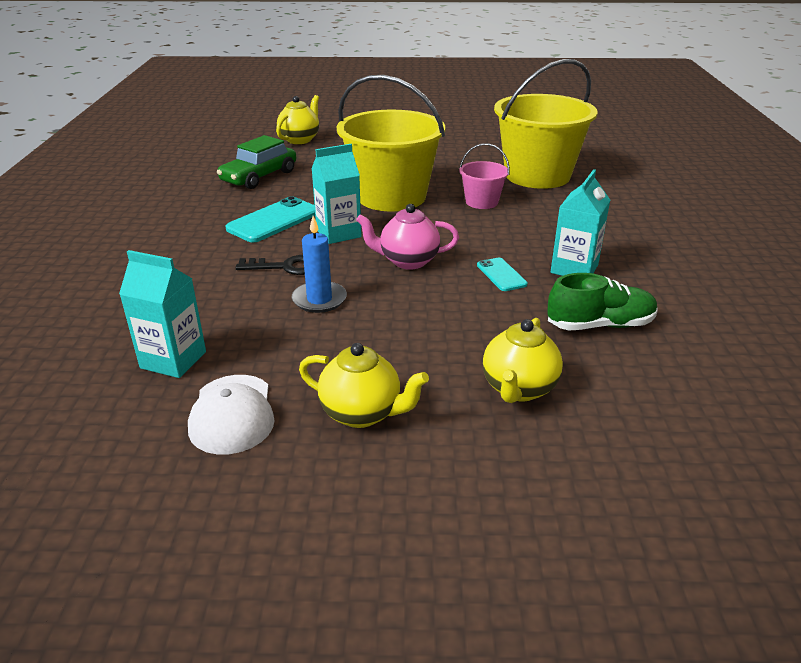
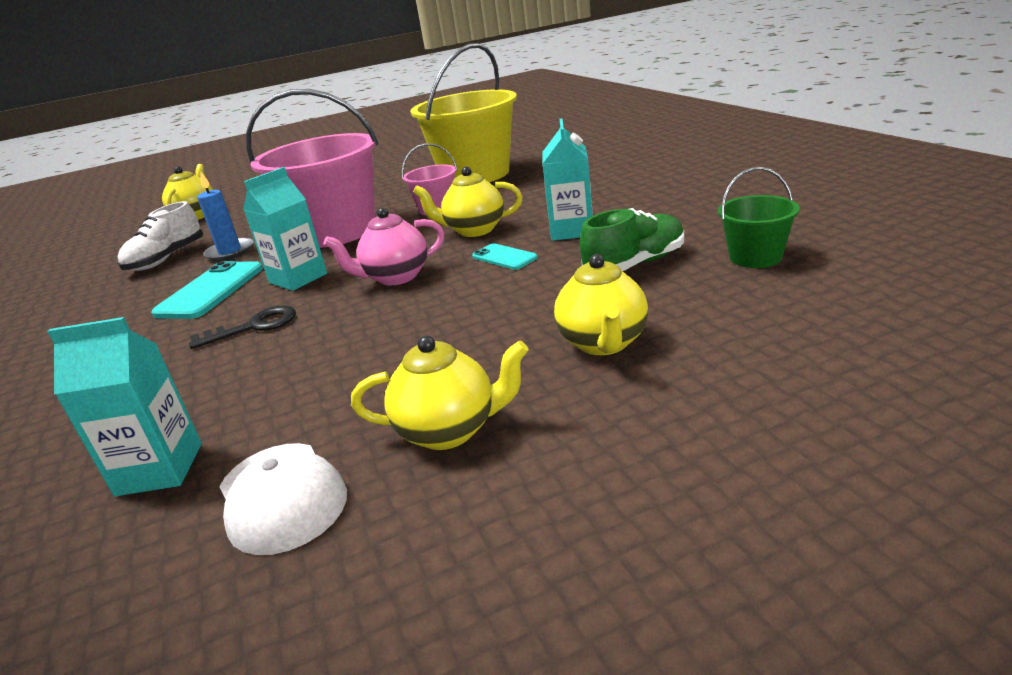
camera: 20 degrees left, 5 degrees down
green car [217,135,296,189] -> white shoe [118,201,203,271]
blue candle [291,216,347,313] -> blue candle moved to [197,171,254,261]
yellow bucket [337,75,445,212] -> pink bucket [246,89,379,248]
none -> yellow teapot [413,166,522,237]
none -> green bucket [718,167,800,268]

